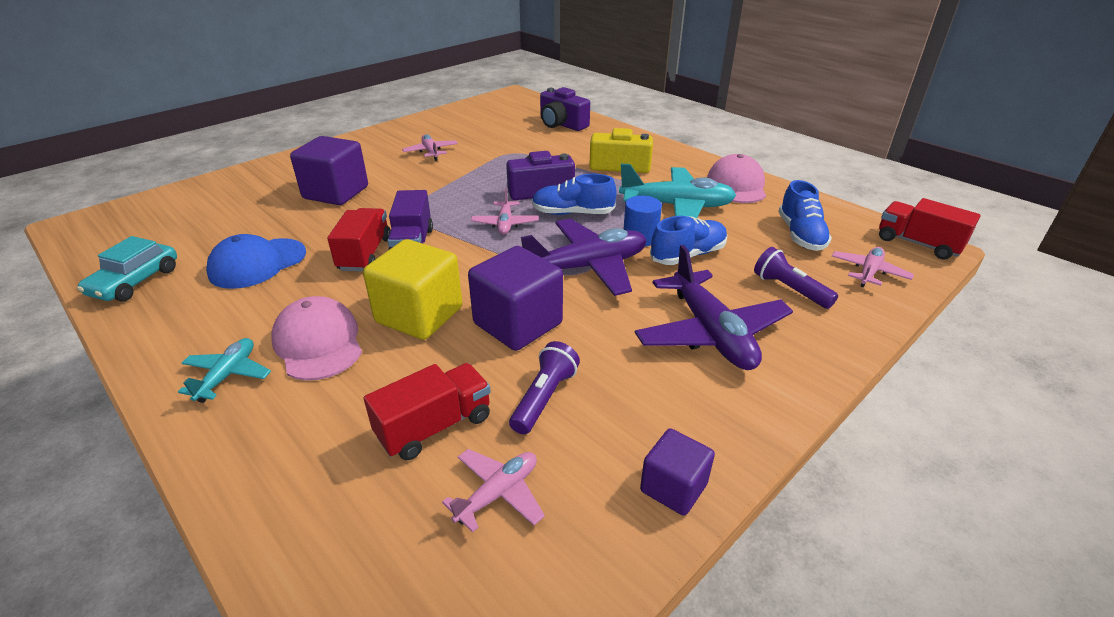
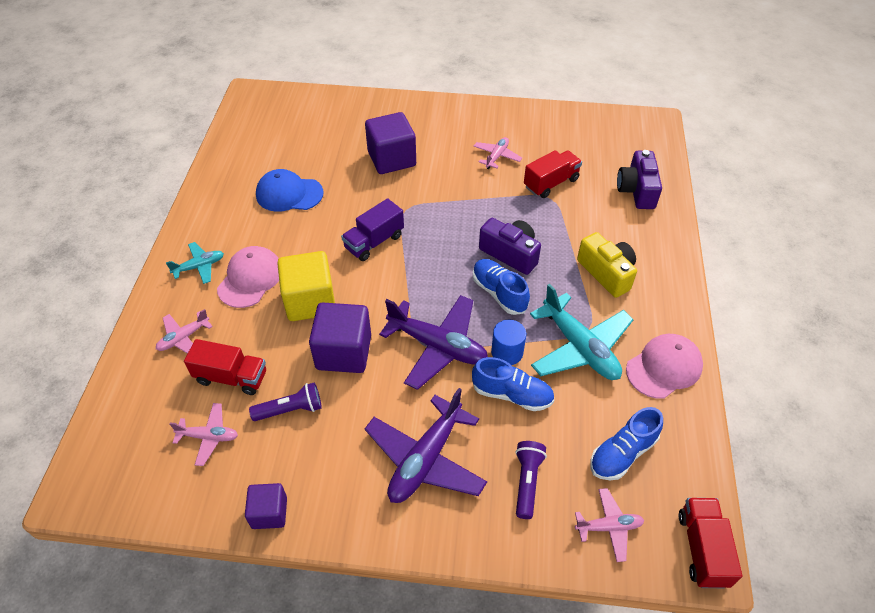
camera: 50 degrees right, 15 degrees up
turquoise car [77,236,177,301] -> none
red truck [327,208,390,272] -> red truck moved to [524,150,582,198]
pink plane [471,188,539,235] -> pink plane moved to [156,309,213,354]

